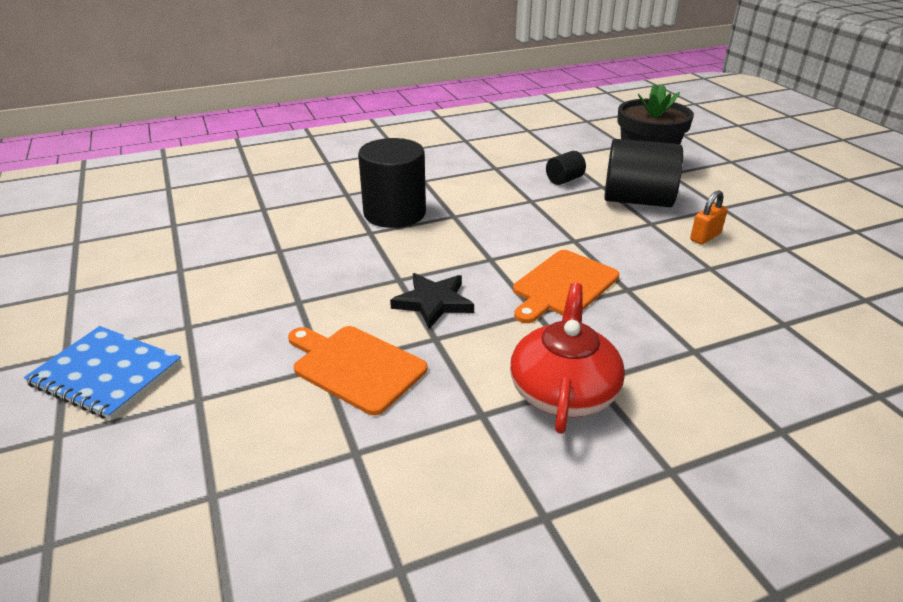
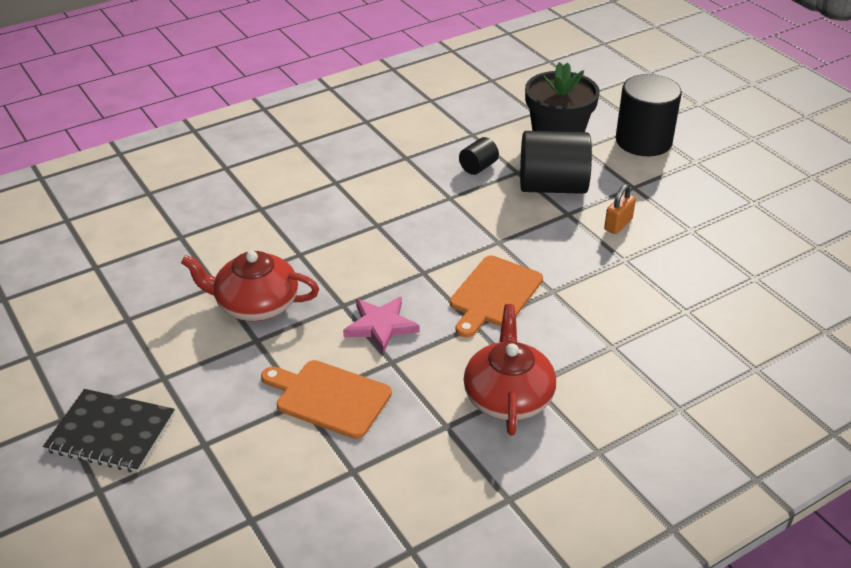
camera: 10 degrees left, 5 degrees up
blue notebook [24,326,182,420] -> black notebook [43,389,175,473]
black cylinder [358,138,426,228] -> black cylinder moved to [616,74,682,156]
black star [390,273,474,329] -> pink star [343,296,420,354]
none -> red teapot [181,251,319,321]

